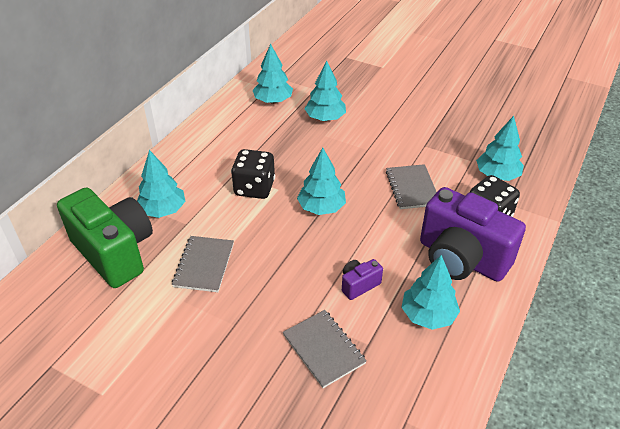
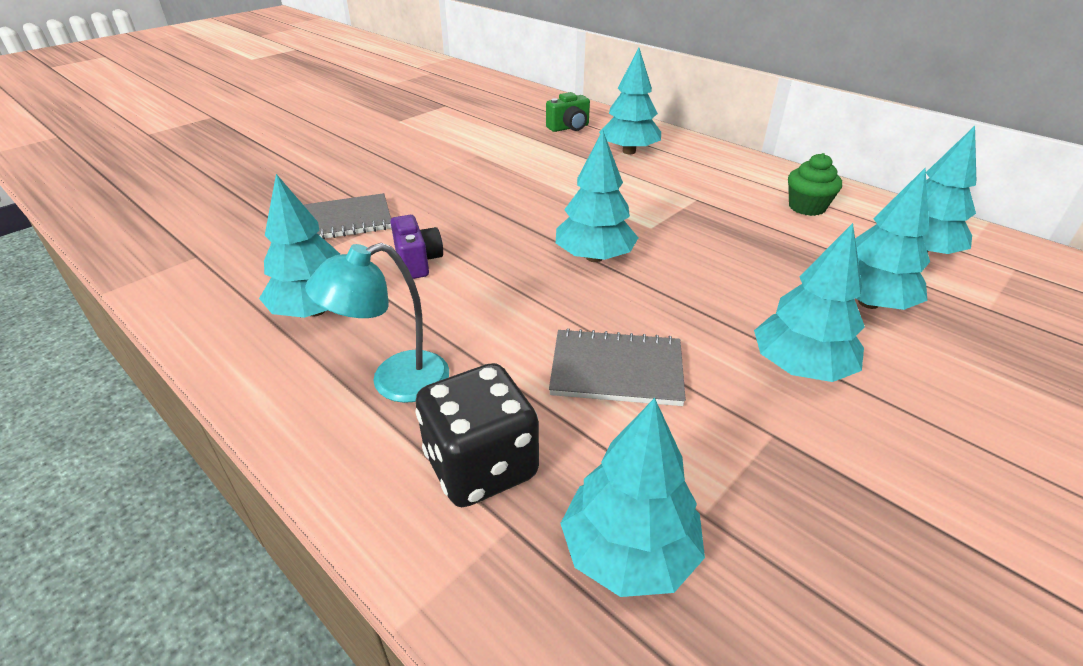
camera: 105 degrees right, 5 degrees down
green camera [57,187,153,288] -> green camera [546,92,590,132], size x0.43
grey notebook [172,236,234,292] -> none
black dice [231,149,275,199] -> none
purple camera [420,187,526,282] -> turquoise lamp [305,243,449,403]
none -> turquoise tree [754,223,865,382]
none -> green cupcake [788,153,842,216]

